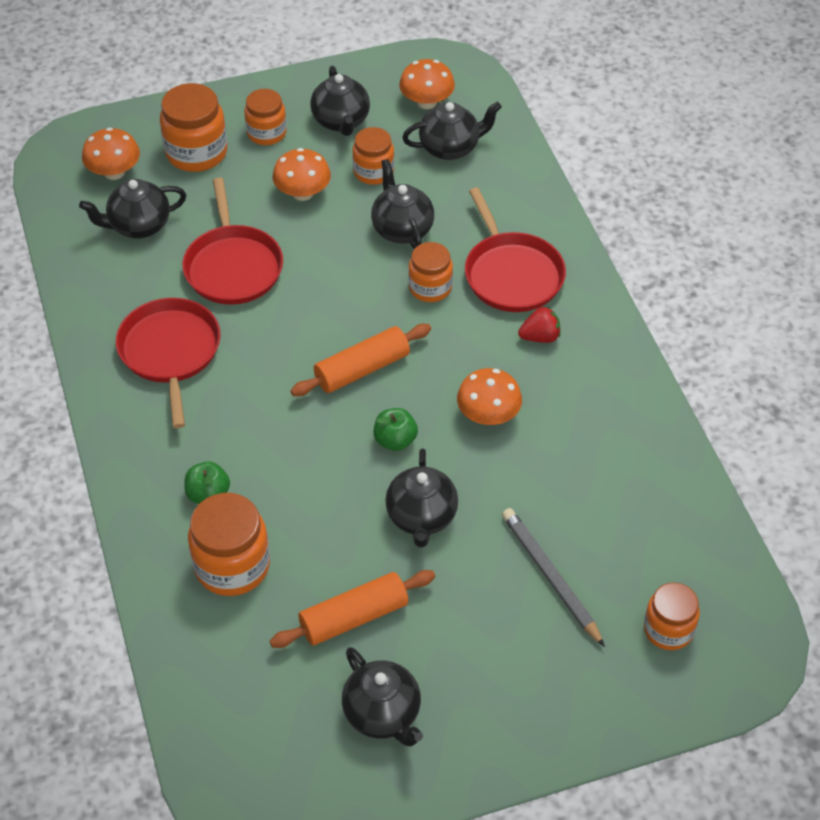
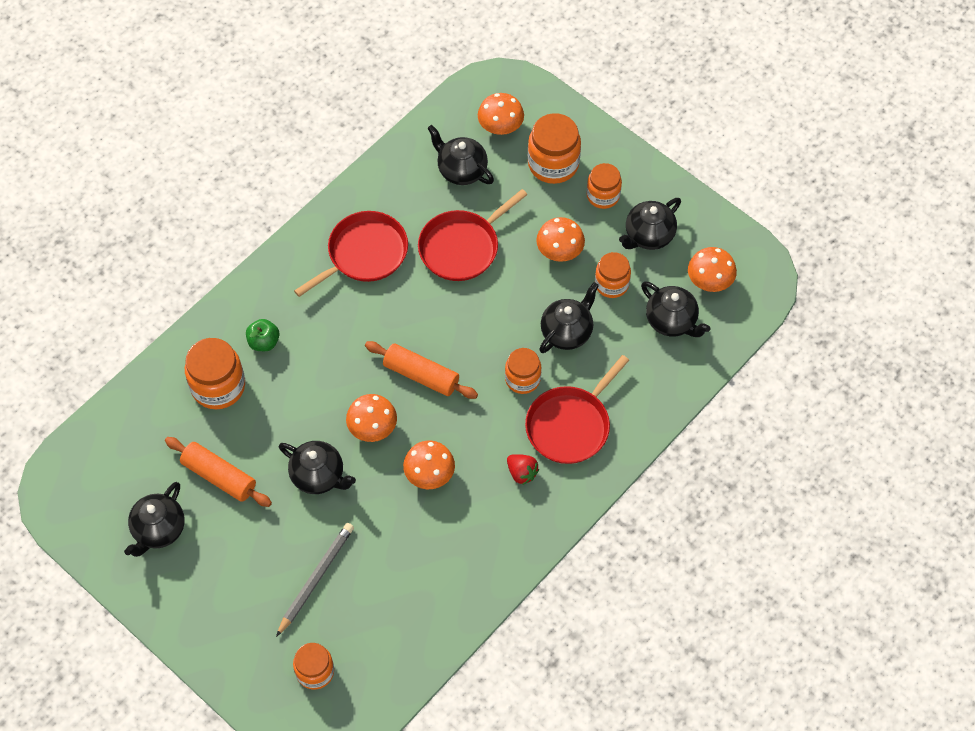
camera: 60 degrees right, 10 degrees up
green apple [373,408,418,451] -> orange mushroom [346,394,397,442]
black teapot [385,448,458,547] -> black teapot turned 120 degrees counterclockwise [279,441,356,494]

